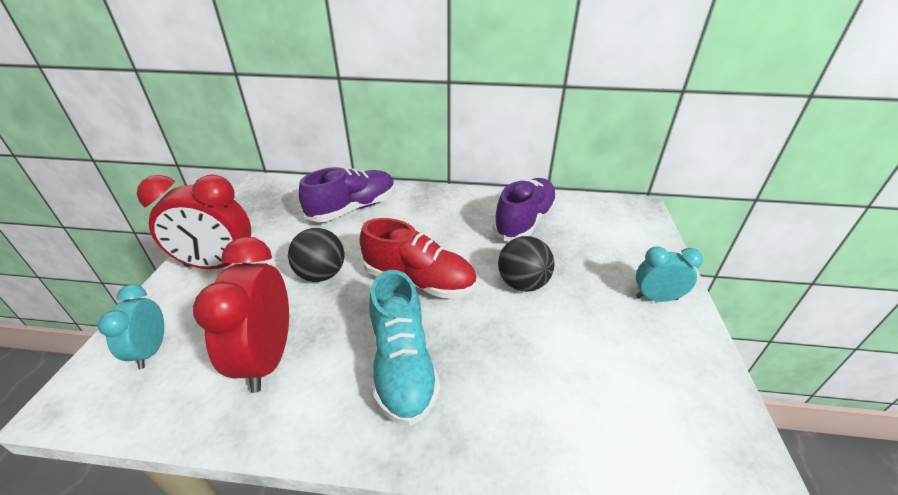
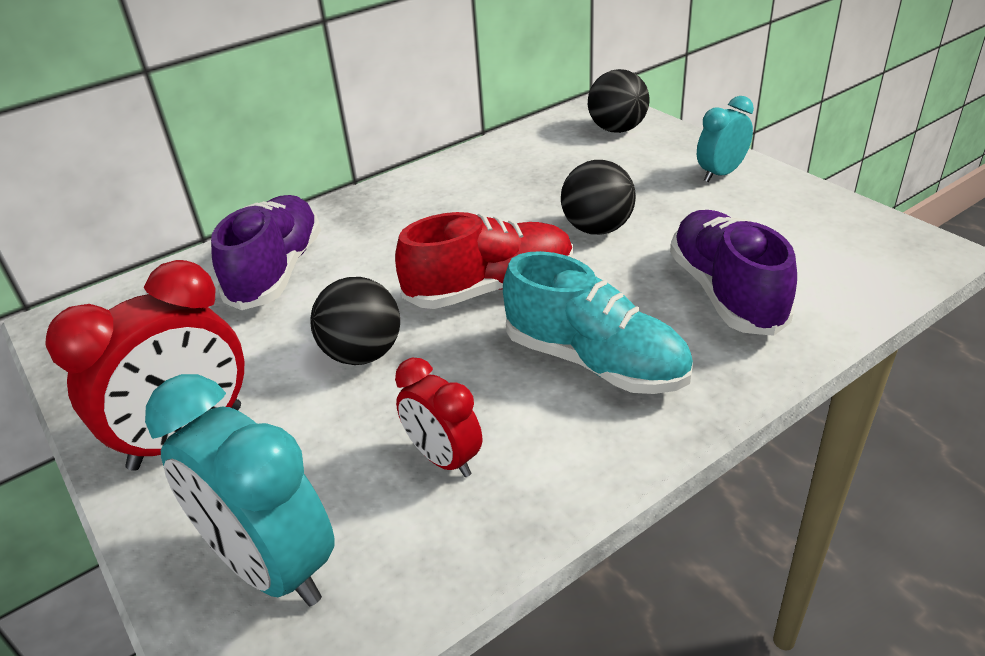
camera: 40 degrees left, 0 degrees up
turquoise clock [98,284,164,369] -> turquoise clock [145,374,335,606], size x1.73
red clock [193,236,289,393] -> red clock [395,358,482,477], size x0.58
purple shoe [493,178,557,241] -> purple shoe moved to [670,210,797,336]
none -> black ball [588,69,649,133]

